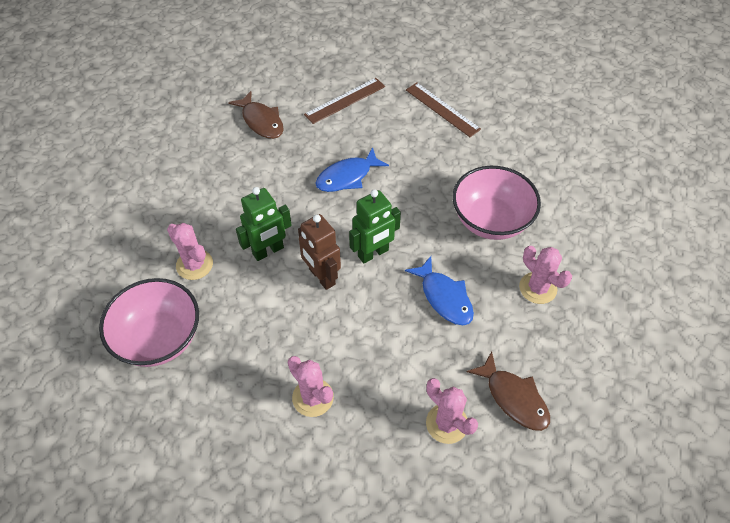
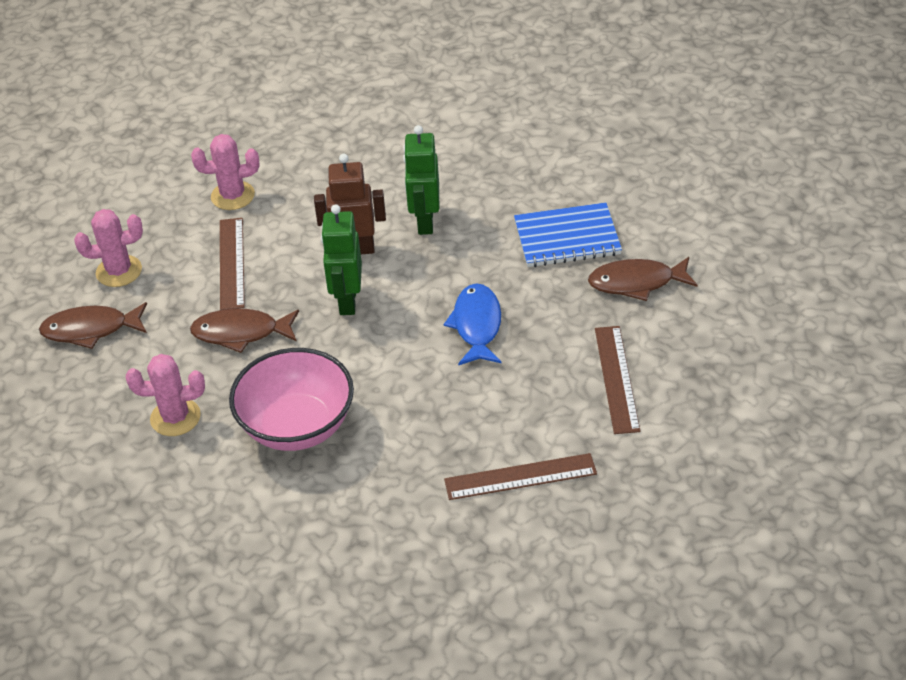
camera: 125 degrees right, 10 degrees down
pink bowl [99,278,199,367] -> none
pink cactus [167,223,213,280] -> none
blue fish [405,256,474,325] -> brown fish [190,309,299,353]
none -> brown ruler [220,218,245,310]
none -> blue notebook [514,203,622,267]

